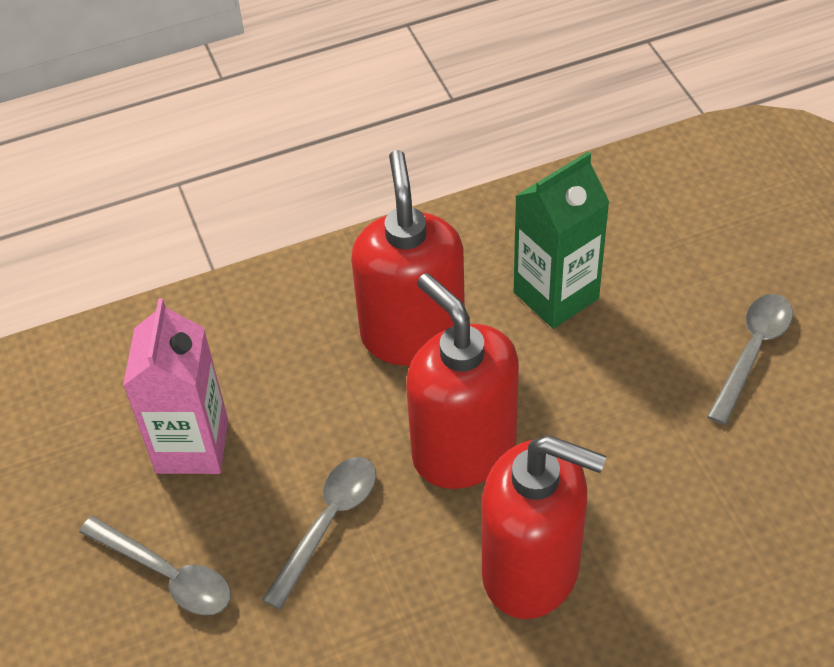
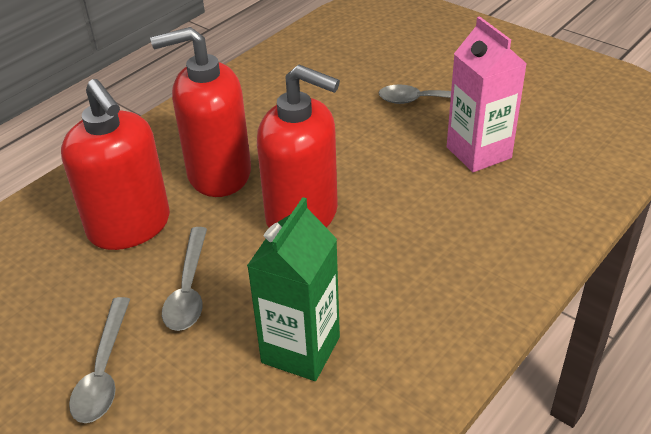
camera: 150 degrees right, 10 degrees down
grey spoon [262,457,376,610] -> grey spoon moved to [162,227,207,331]
red soap dispenser [351,150,465,366] -> red soap dispenser moved to [61,79,170,250]

